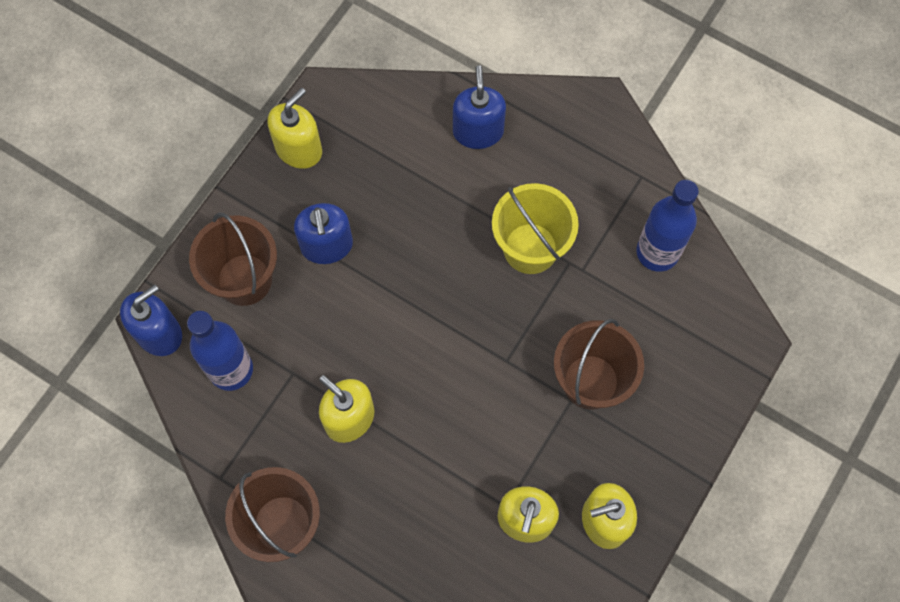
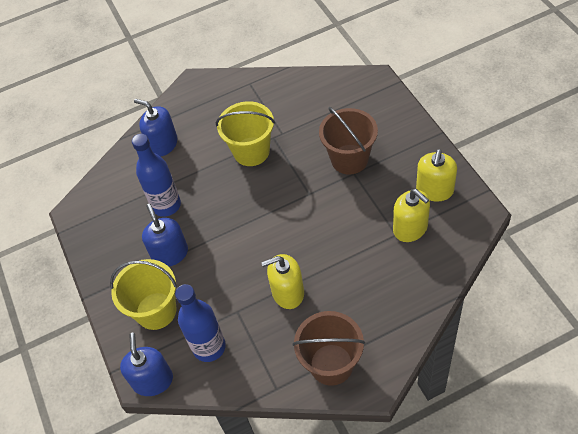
camera: 50 degrees left, 15 degrees down
brown bucket [189,212,277,306] -> yellow bucket [110,259,177,330]
yellow soap dispenser [268,88,322,169] -> none
blue soap dispenser [294,203,353,264] -> blue soap dispenser turned 135 degrees counterclockwise [142,204,188,267]
blue bottle [636,180,699,272] -> blue bottle moved to [132,134,181,217]

